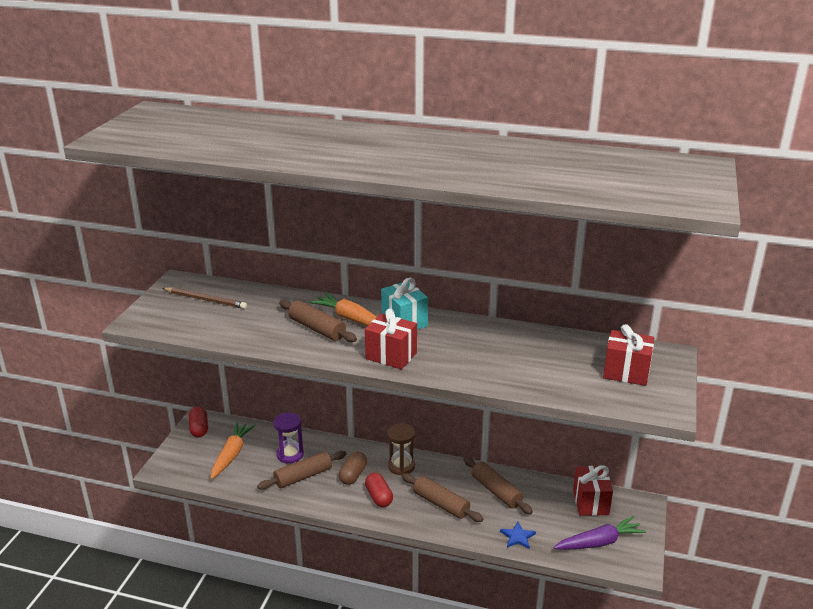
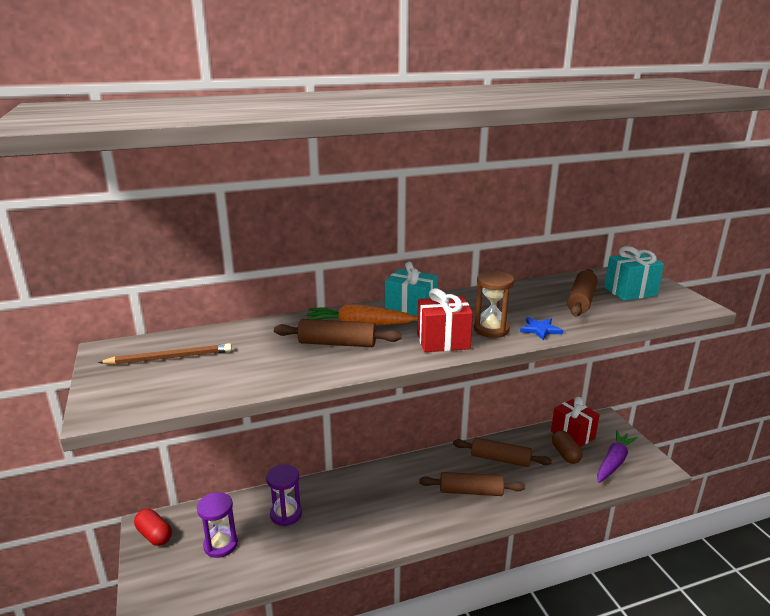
camera: 35 degrees left, 5 degrees down
orange carrot [211,422,256,479] -> purple hourglass [197,492,238,558]
brown rolling pin [257,451,346,490] -> brown rolling pin moved to [567,269,598,317]
brown capsule [339,451,367,485] -> brown capsule moved to [552,430,582,464]
red capsule [365,473,393,507] -> none
brown hourglass [387,423,415,475] -> brown hourglass moved to [474,271,514,338]
blue star [500,522,536,549] -> blue star moved to [520,317,564,340]
red gift [603,324,654,386] -> turquoise gift [604,246,664,301]

